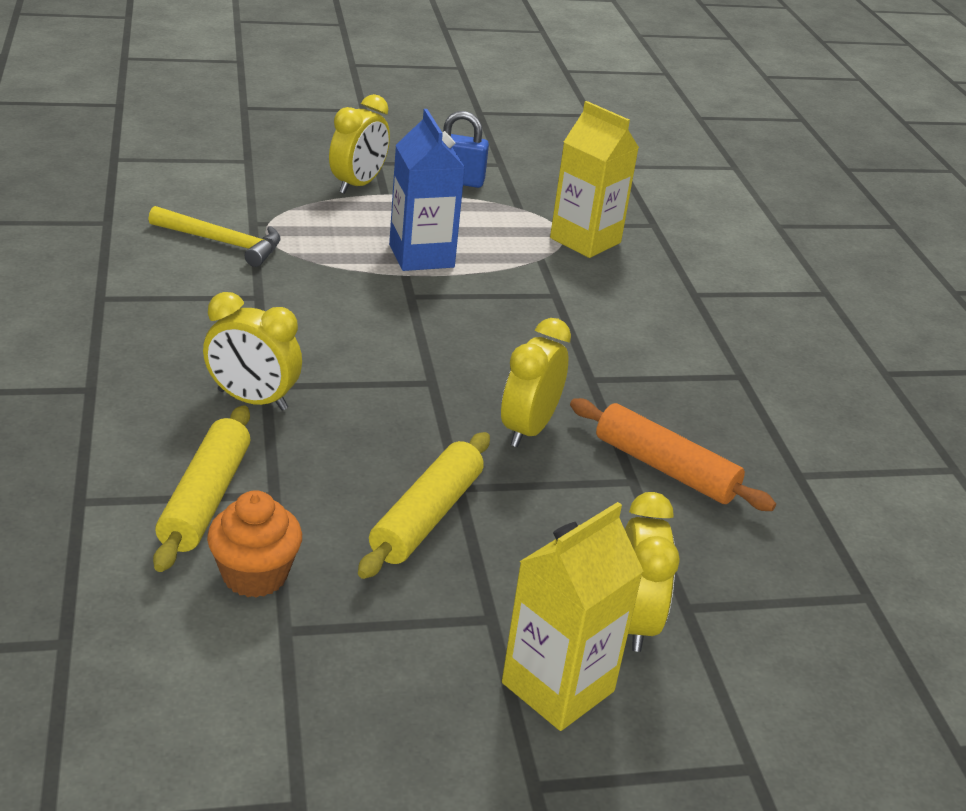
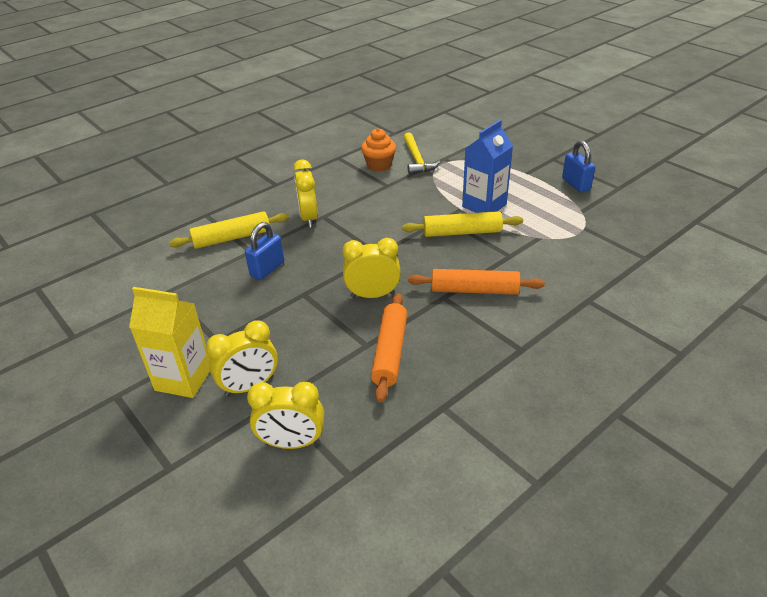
camera: 65 degrees right, 5 degrees up
orange cupcake [207,490,302,598] -> orange cupcake moved to [361,128,396,172]
yellow clock [329,94,390,194] -> yellow clock moved to [247,382,324,449]
yellow rolling pin [358,432,490,579] -> yellow rolling pin moved to [402,211,523,237]
yellow carton [550,101,639,258] -> none
none -> blue padlock [245,222,284,280]
none -> orange rolling pin [408,269,545,295]

